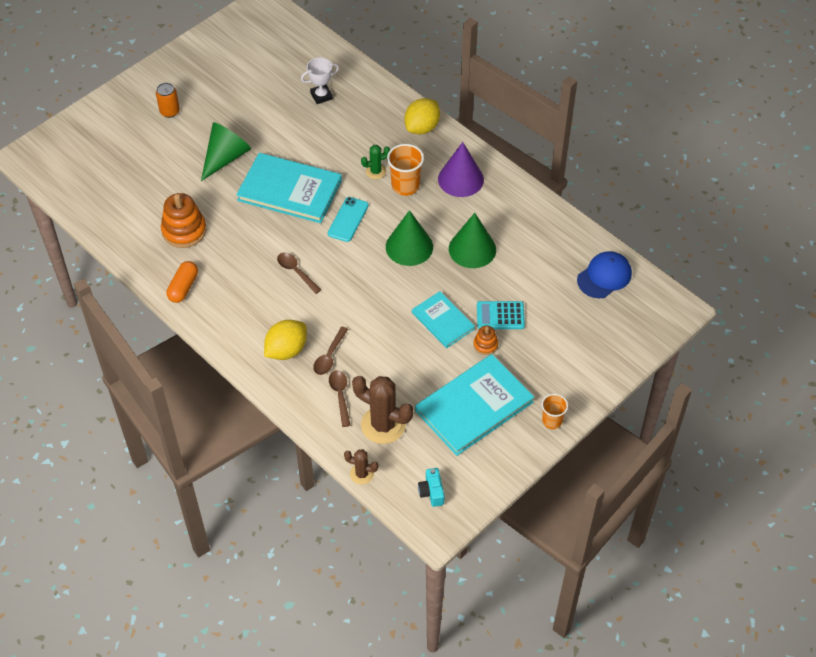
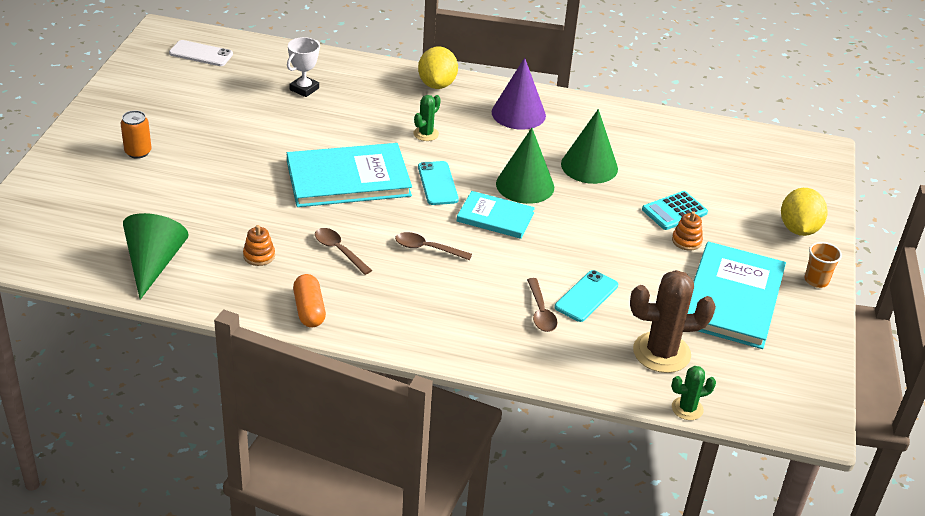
camera: 35 degrees left, 15 degrees down
orange stacking toy [161,193,206,248] -> orange stacking toy [243,225,275,266], size x0.53
green cone [201,122,251,181] -> green cone moved to [123,213,189,300]
yellow lemon [264,320,307,360] -> yellow lemon moved to [781,188,828,236]
brown spoon [329,370,351,427] -> brown spoon moved to [315,228,372,275]
brown cactus [344,449,378,484] -> green cactus [671,366,716,420]
orange cup [387,144,424,196] -> none
turquoise book [412,291,475,348] -> turquoise book moved to [457,191,535,239]
turquoise camera [418,468,445,507] -> none
blue cap [577,251,632,298] -> none
none -> white phone [169,40,233,66]
none -> turquoise phone [555,270,618,322]

